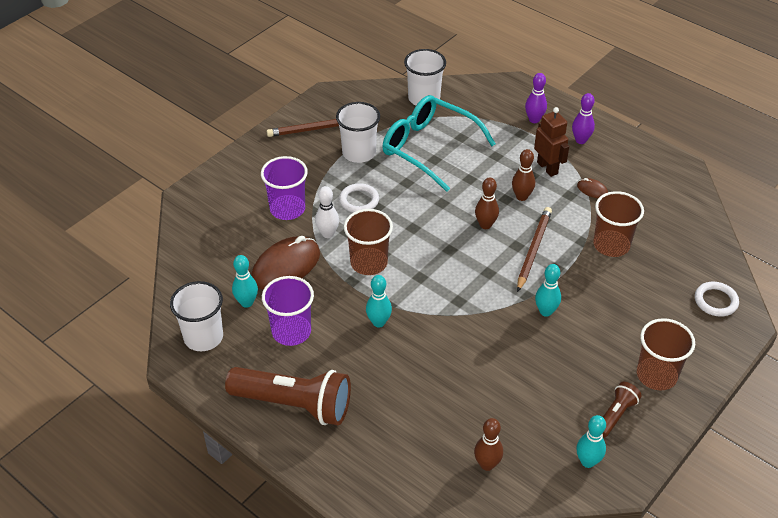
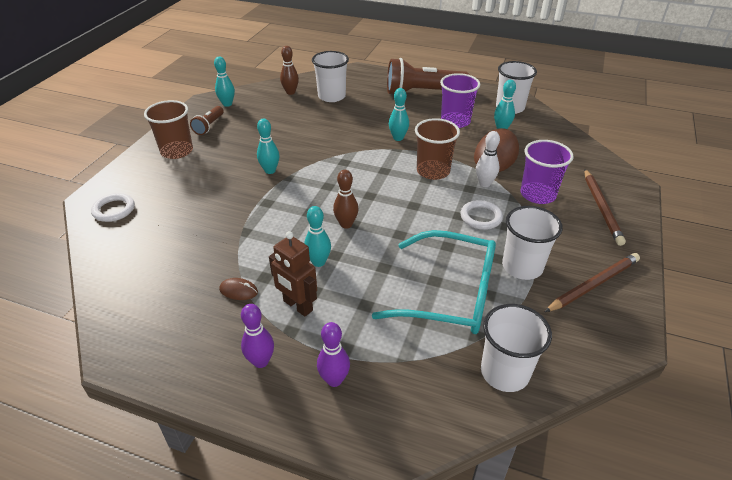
camera: 160 degrees right, 5 degrees down
brown bowling pin [512,149,535,201] -> turquoise bowling pin [304,206,331,267]
brown pencil [517,207,552,292] -> brown pencil moved to [584,169,626,246]
brown cup [593,191,644,257] -> none
none -> white cup [312,51,349,102]

